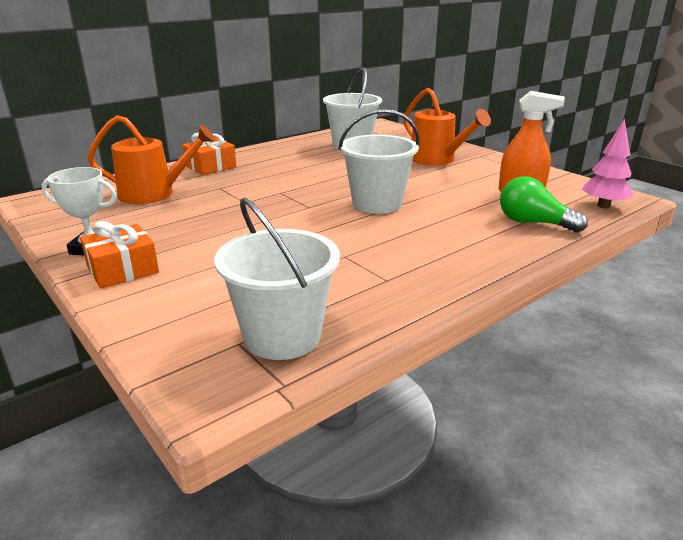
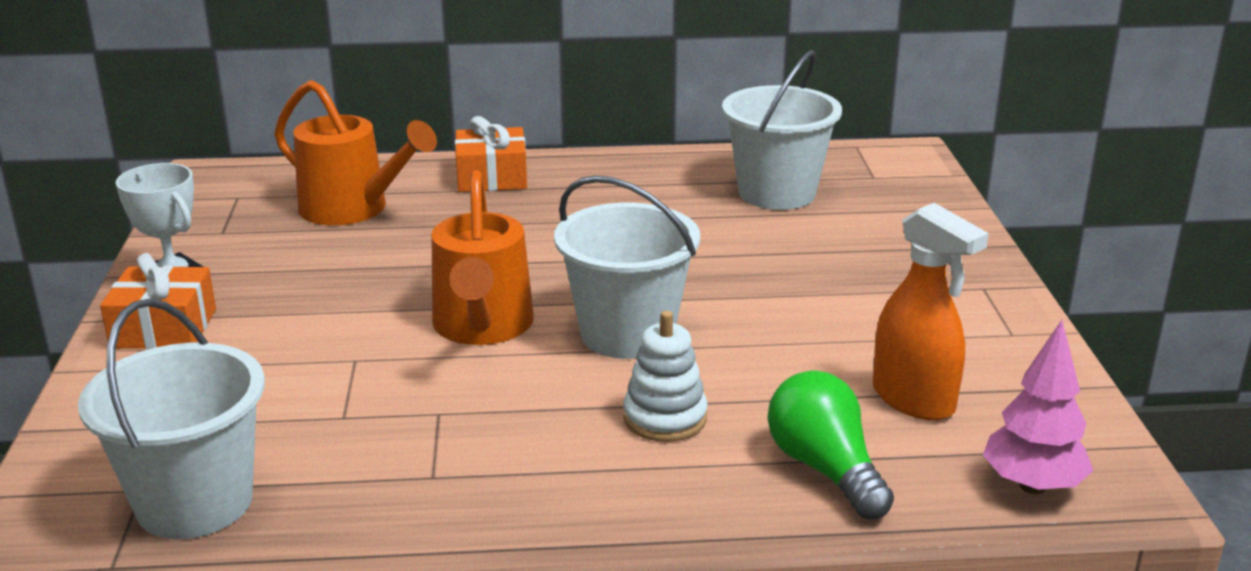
camera: 35 degrees right, 0 degrees up
orange watering can [404,88,491,165] -> orange watering can moved to [432,170,534,345]
none -> white stacking toy [623,311,708,442]

